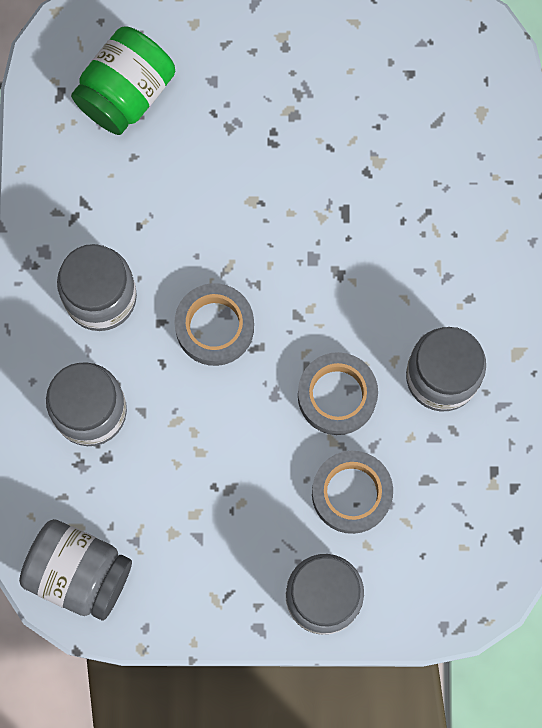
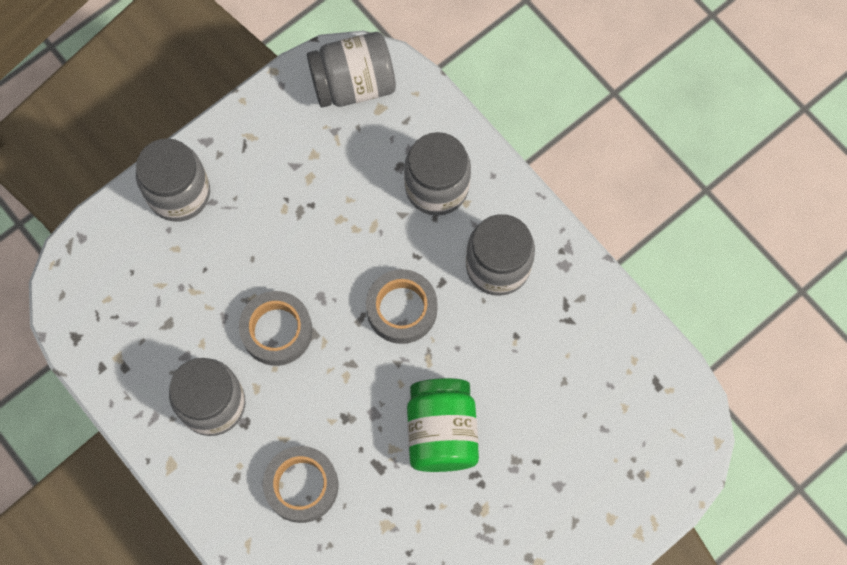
camera: 140 degrees right, 5 degrees down
green jar [71,26,175,135] -> green jar moved to [407,378,479,472]
grey tape [312,451,393,534] -> grey tape moved to [263,446,339,523]

